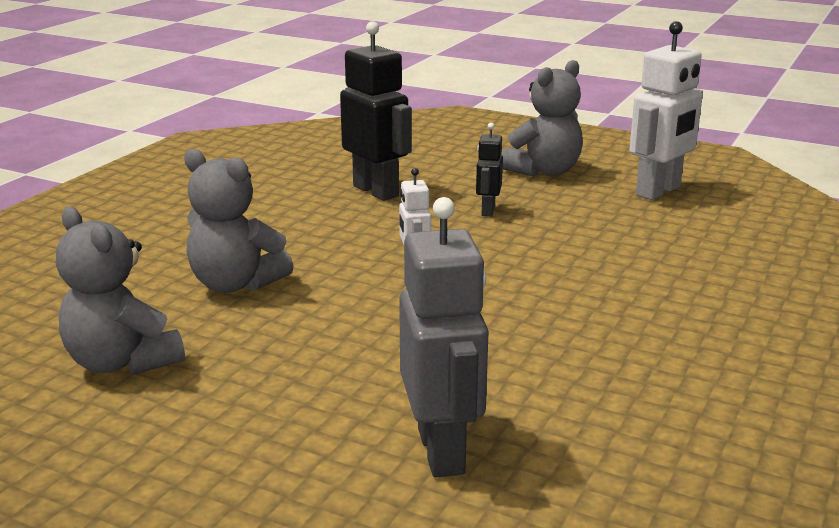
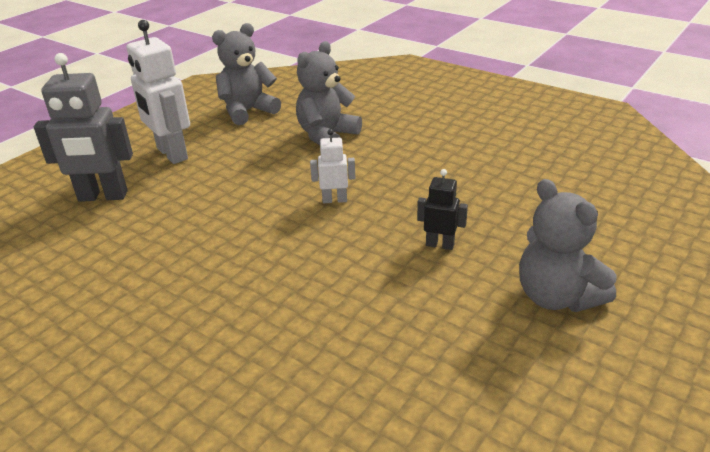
camera: 100 degrees right, 10 degrees up
black robot [340,21,412,201] -> none
white robot [629,21,703,200] -> white robot moved to [127,20,190,164]

